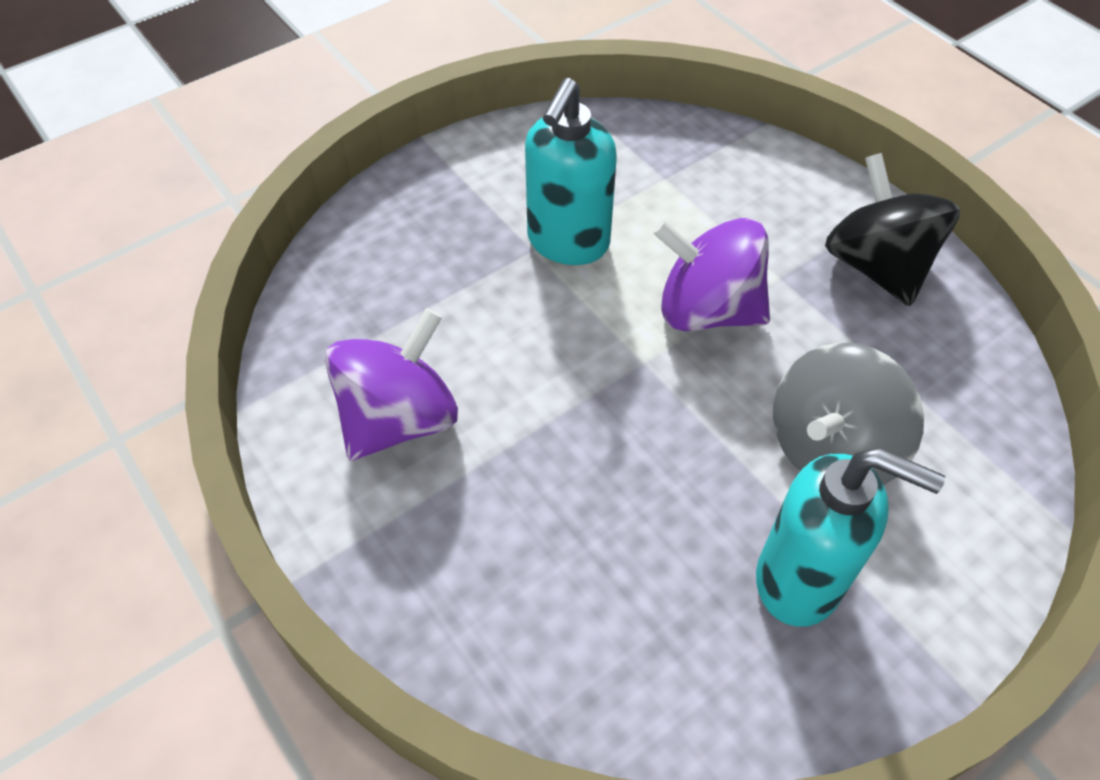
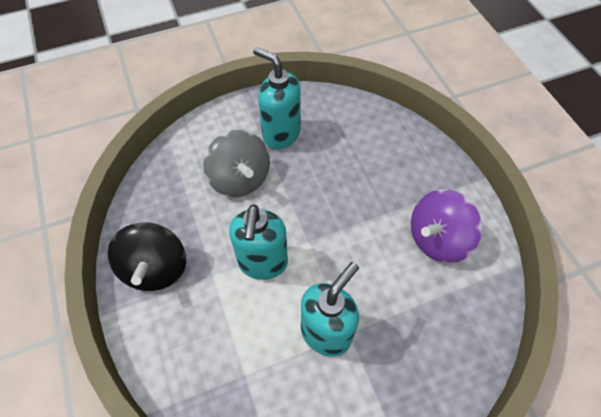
camera: 165 degrees left, 5 degrees up
purple spinning top [652,218,770,332] -> turquoise soap dispenser [229,204,288,280]
grey spinning top [773,342,924,485] -> grey spinning top turned 90 degrees clockwise [203,130,270,197]

